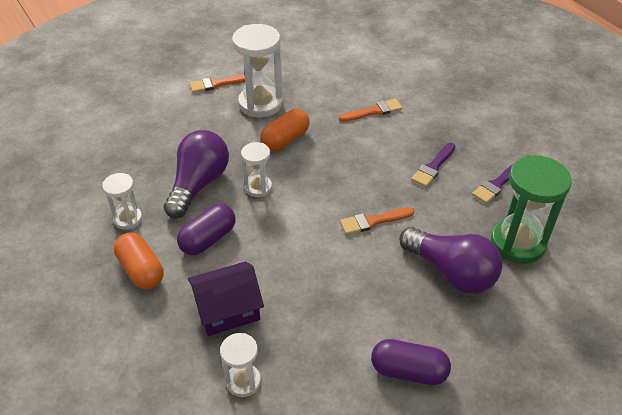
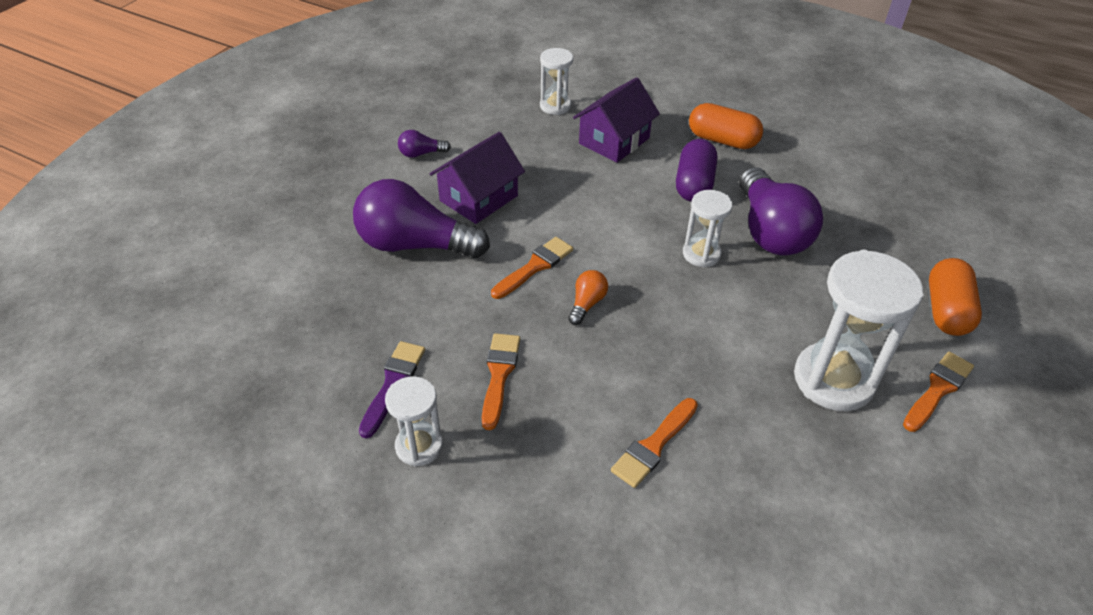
camera: 150 degrees right, 0 degrees up
white hourglass [102,173,142,230] -> white hourglass moved to [385,376,443,467]
orange capsule [261,109,310,151] -> orange capsule moved to [929,258,982,336]
purple capsule [371,339,451,385] -> purple light bulb [398,130,451,158]
purple brush [411,143,455,187] -> orange brush [482,333,520,430]
green hourglass [491,155,572,264] -> none
none -> purple house [429,132,525,224]
none -> orange light bulb [568,270,608,325]

